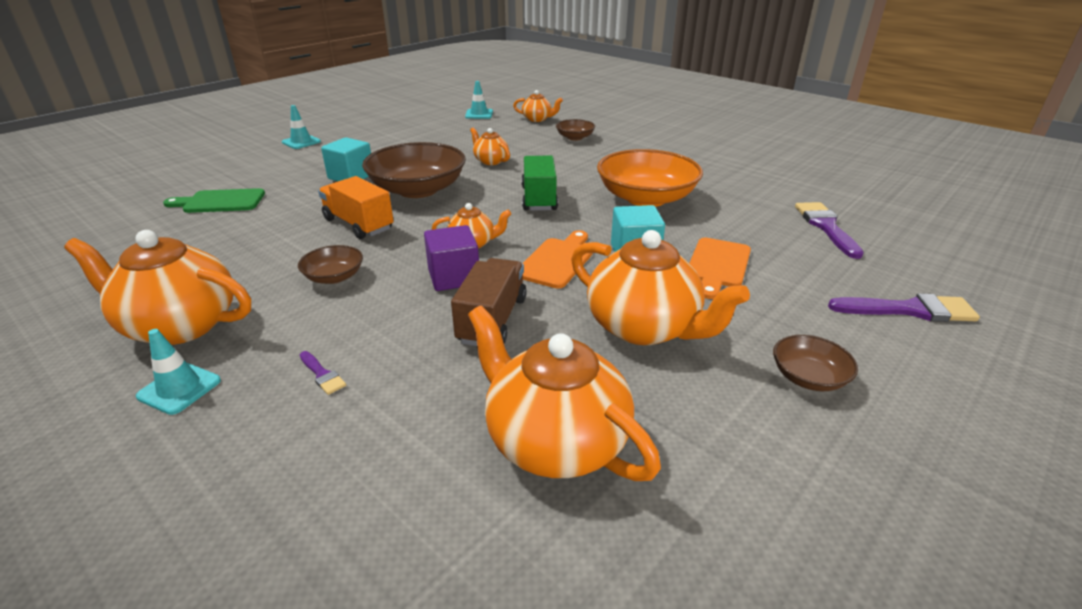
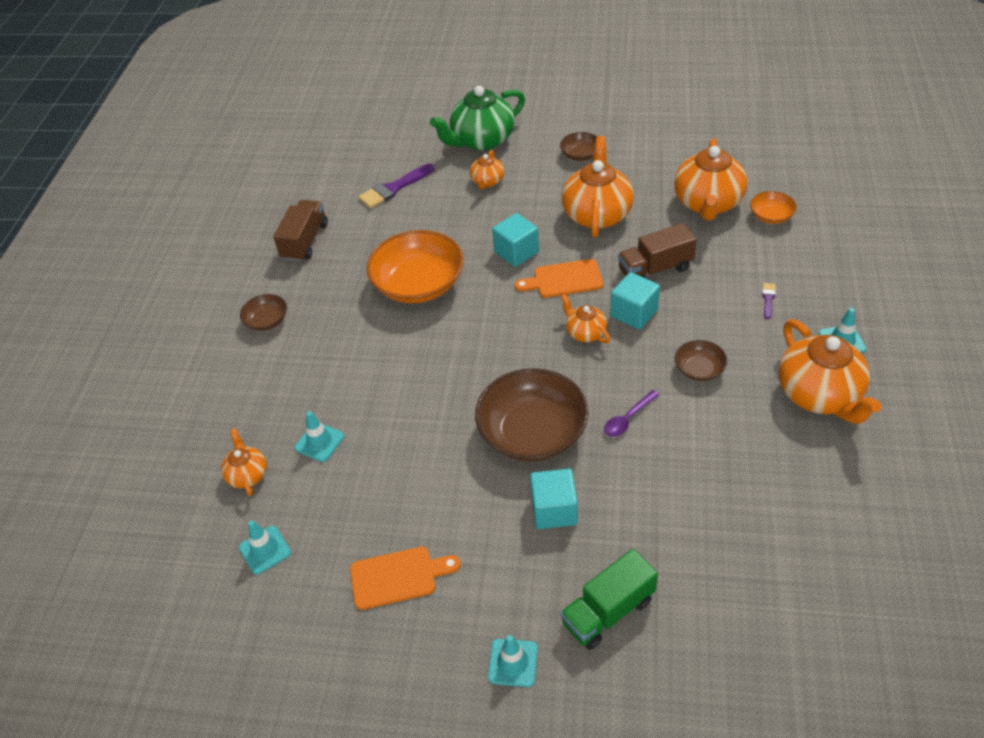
camera: 120 degrees left, 15 degrees up
green cutting board [163,188,265,213] -> none
orange truck [318,176,394,239] -> purple spoon [604,390,659,437]
purple cube [424,225,479,291] -> turquoise cube [610,272,660,330]
orange teapot [470,128,510,165] -> orange teapot moved to [470,150,504,189]
green truck [521,156,558,211] -> green truck moved to [560,549,658,650]
brown bowl [556,119,595,141] -> brown bowl moved to [240,294,287,331]
orange cutting board [689,238,751,299] -> orange cutting board moved to [350,547,460,610]
purple brush [828,293,980,322] -> green teapot [430,86,525,151]
none -> brown truck [273,200,328,262]
none -> turquoise traffic cone [295,411,344,462]
none -> orange bowl [750,191,797,224]

